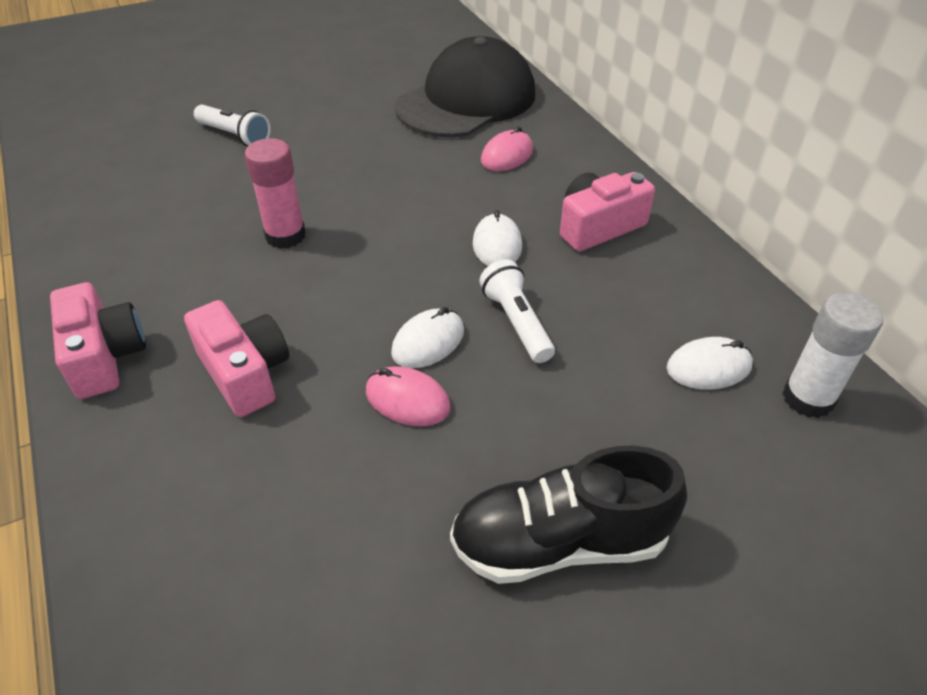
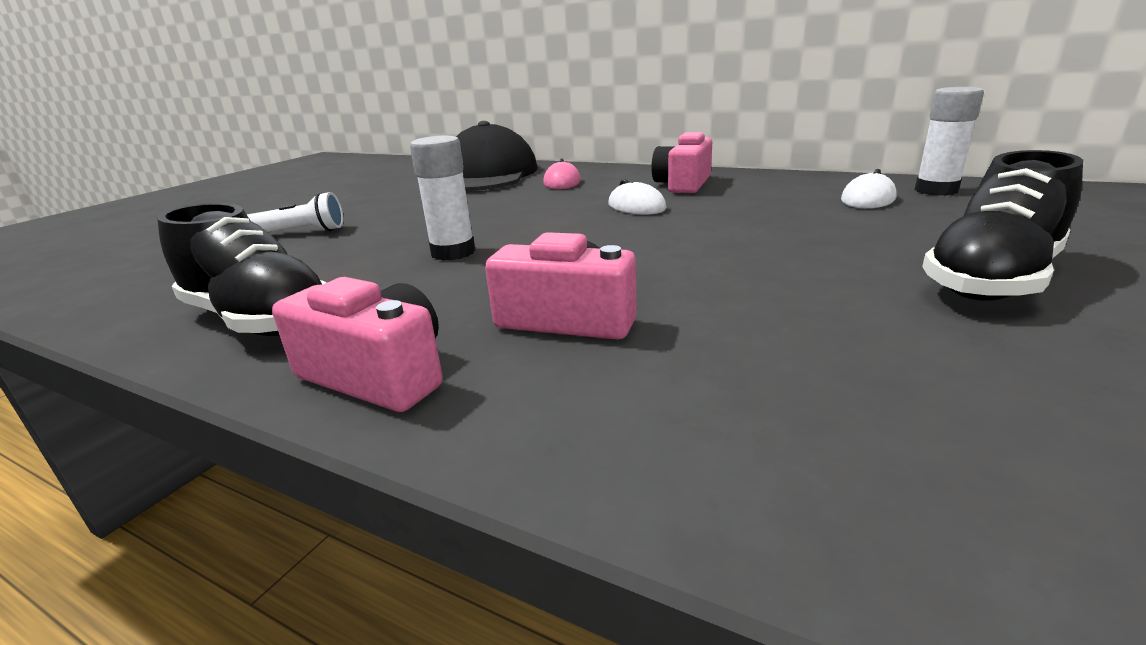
camera: 35 degrees left, 20 degrees down
pink glue stick [245,138,306,249] -> white glue stick [410,136,476,261]
pink mouse [366,366,451,426] -> none
white mouse [391,307,464,368] -> none
white flashlight [479,259,555,363] -> none
none -> black shoe [157,203,327,336]

